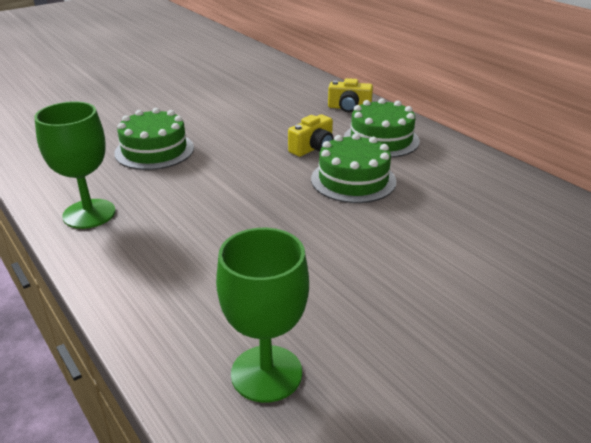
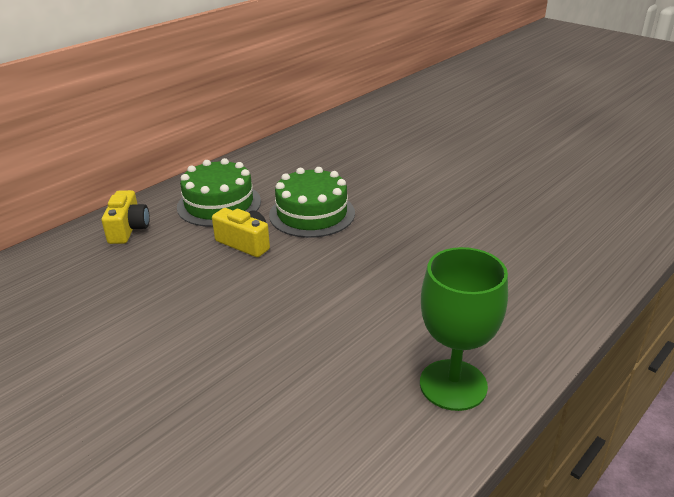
camera: 100 degrees left, 0 degrees up
green cake [114,108,194,170] -> none
green goblet [216,228,309,403] -> none

